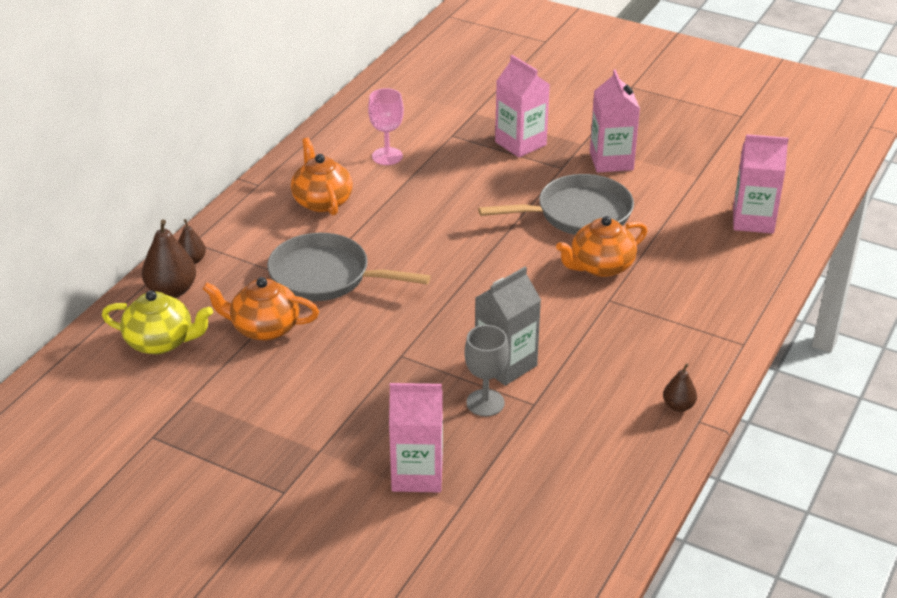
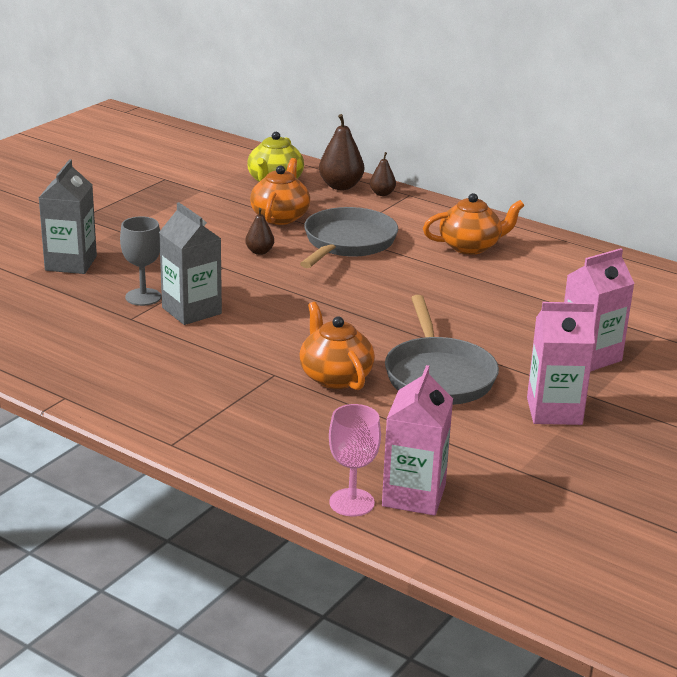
camera: 95 degrees right, 10 degrees down
pink goblet [368,88,404,165] -> pink goblet moved to [329,404,381,516]
pink carton [389,383,443,492] -> grey carton [39,159,97,274]
brown pear [663,363,697,412] -> brown pear moved to [245,208,274,255]

